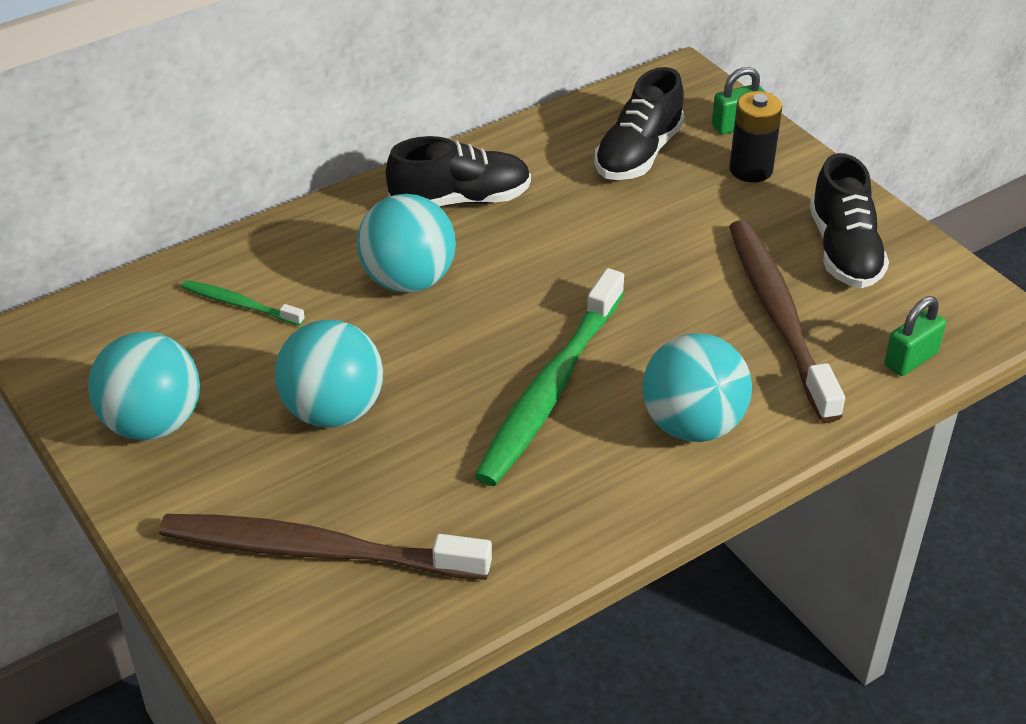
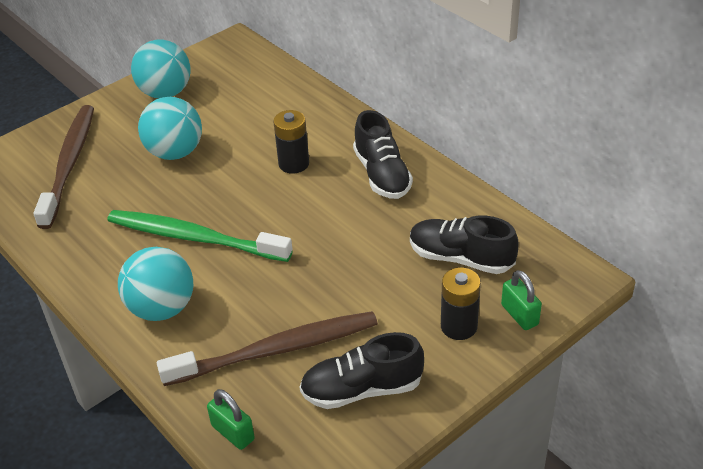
camera: 85 degrees right, 0 degrees up
green toothbrush [182,280,305,326] -> none
turquoise ball [357,194,456,293] -> black battery [273,110,309,174]

